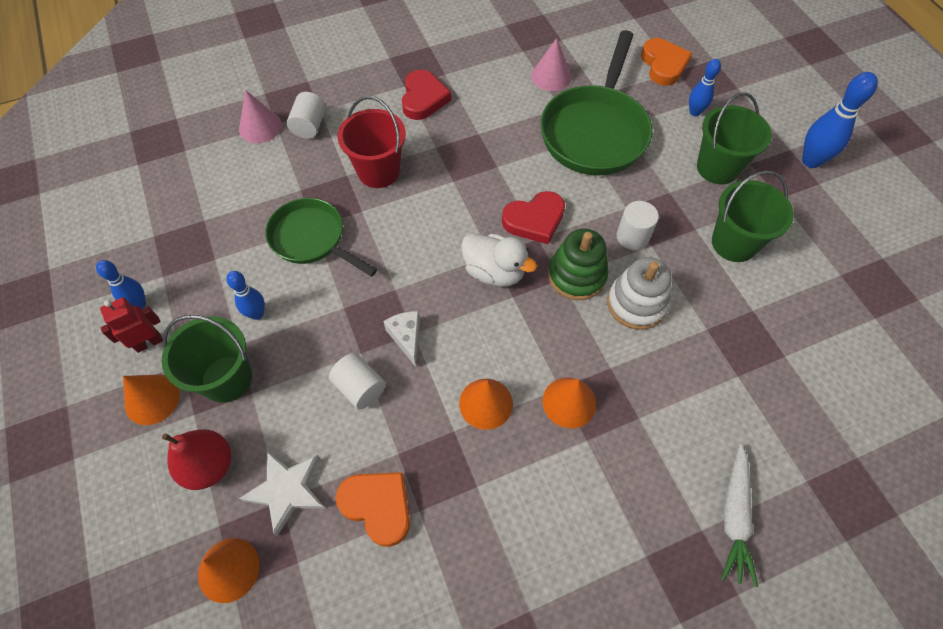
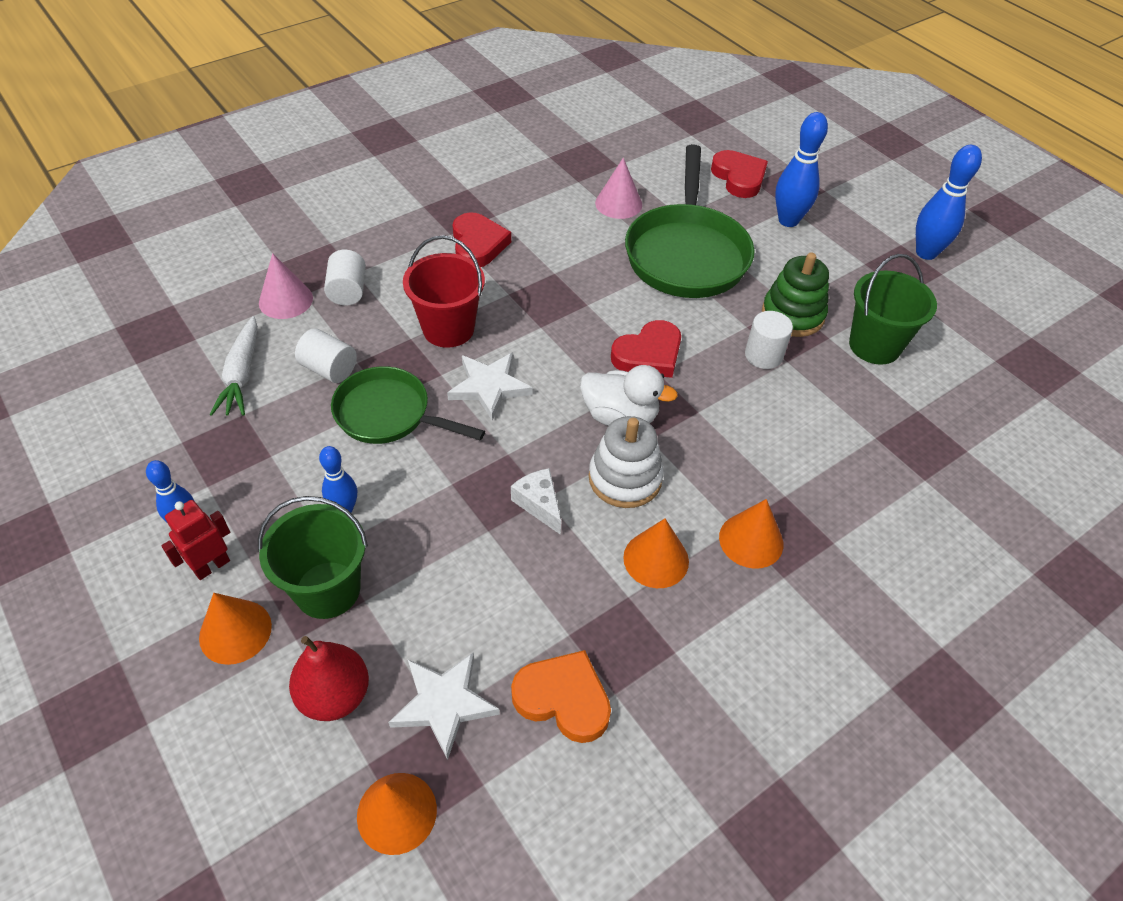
camera: 15 degrees left, 10 degrees down
white cylinder [329,353,386,409] -> white cylinder moved to [295,329,357,383]
green stacking toy [548,229,608,300] -> green stacking toy moved to [762,253,829,337]
white stacking toy [607,257,671,330] -> white stacking toy moved to [588,416,664,508]
orange heart [641,38,692,85] -> red heart [711,150,768,198]
blue bowling pin [689,59,721,116] -> blue bowling pin [775,112,828,227], size x1.62
green bucket [697,92,772,184] -> none
white carrot [721,444,758,587] -> white carrot moved to [210,316,258,416]
none -> white star [447,353,533,421]

